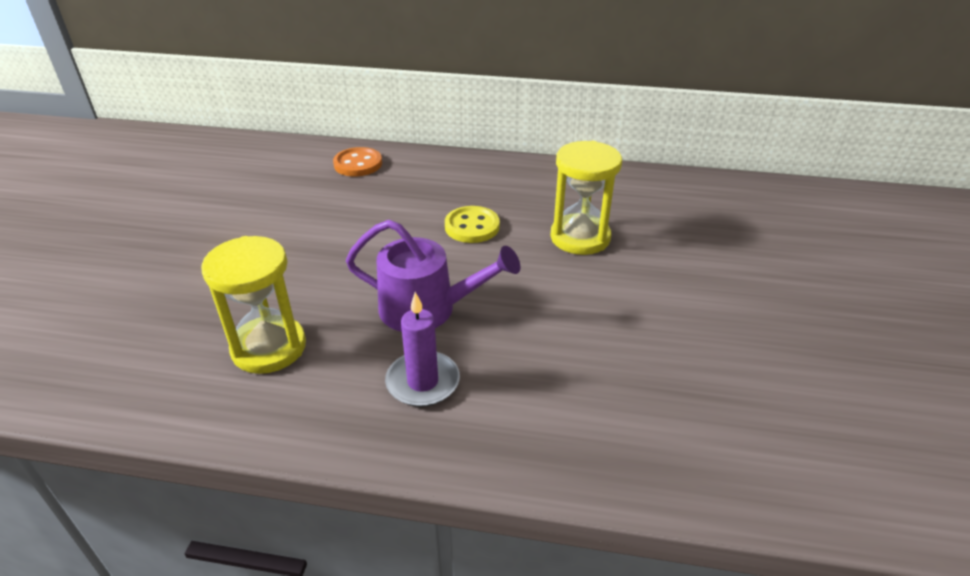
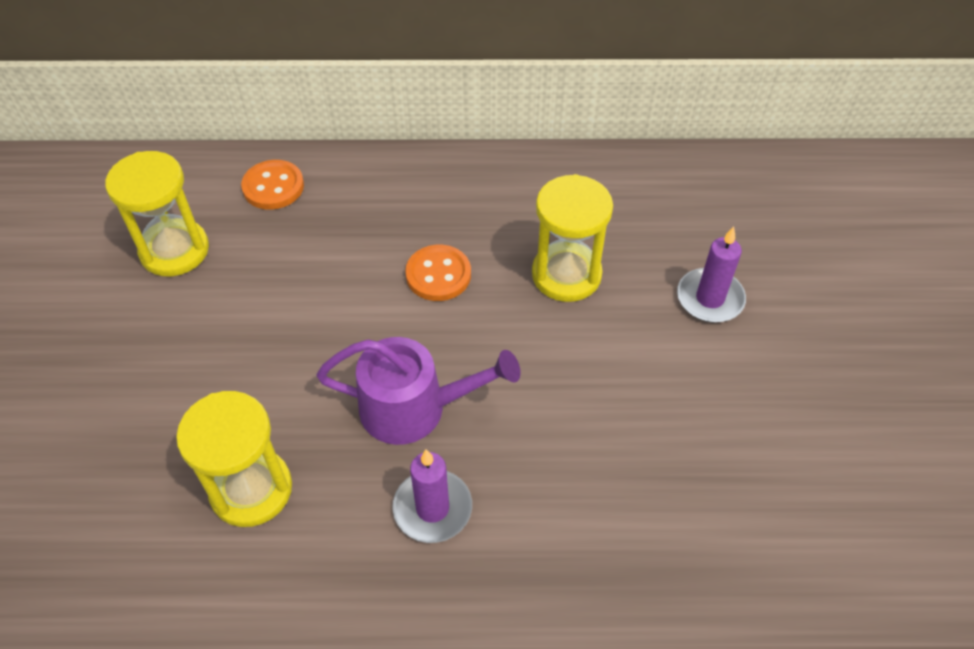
camera: 10 degrees left, 15 degrees up
yellow button [445,206,500,243] -> orange button [405,245,471,301]
none -> yellow hourglass [105,151,209,276]
none -> purple candle [677,226,746,323]

